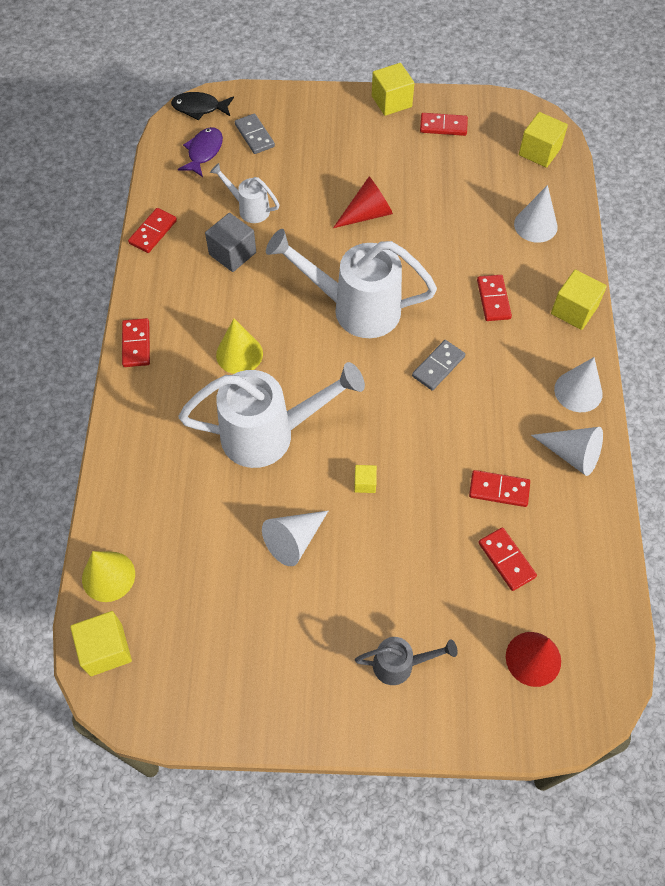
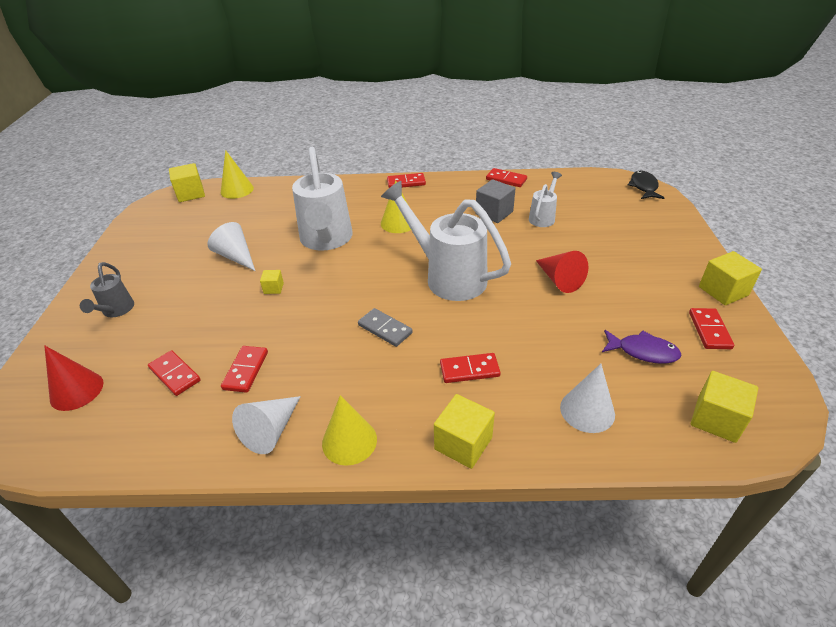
camera: 90 degrees right, 20 degrees down
purple fish [178,127,223,177] -> purple fish moved to [602,330,681,364]
grey domino [235,113,275,154] -> none
white watering can [266,229,437,338] -> white watering can turned 60 degrees counterclockwise [381,181,511,301]
red domino [478,527,537,591] -> red domino turned 75 degrees clockwise [148,350,201,396]
white cone [554,357,603,412] -> yellow cone [322,395,377,466]

